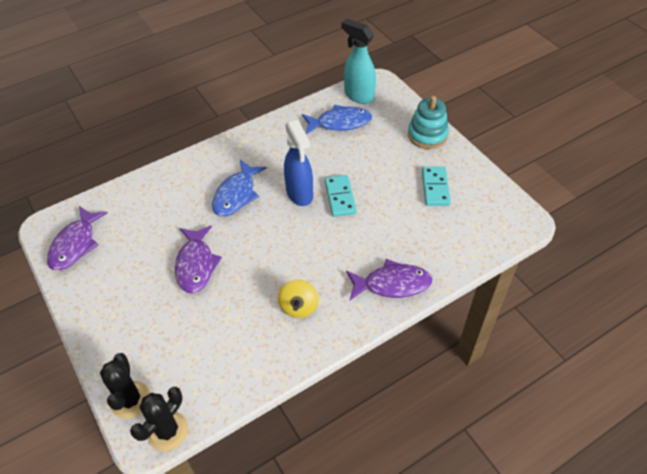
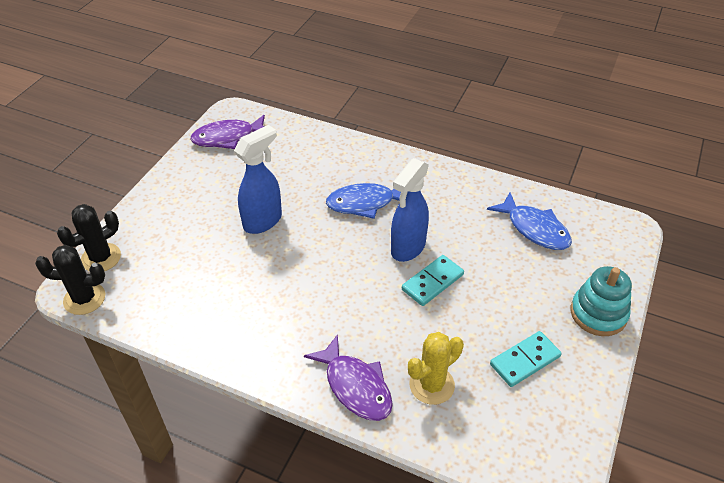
camera: 55 degrees right, 5 degrees down
purple fish [175,226,222,293] -> blue spray bottle [234,125,282,234]
yellow spinning top [278,280,319,318] -> none
turquoise spray bottle [341,19,376,104] -> none
none -> yellow cactus [408,332,464,405]

